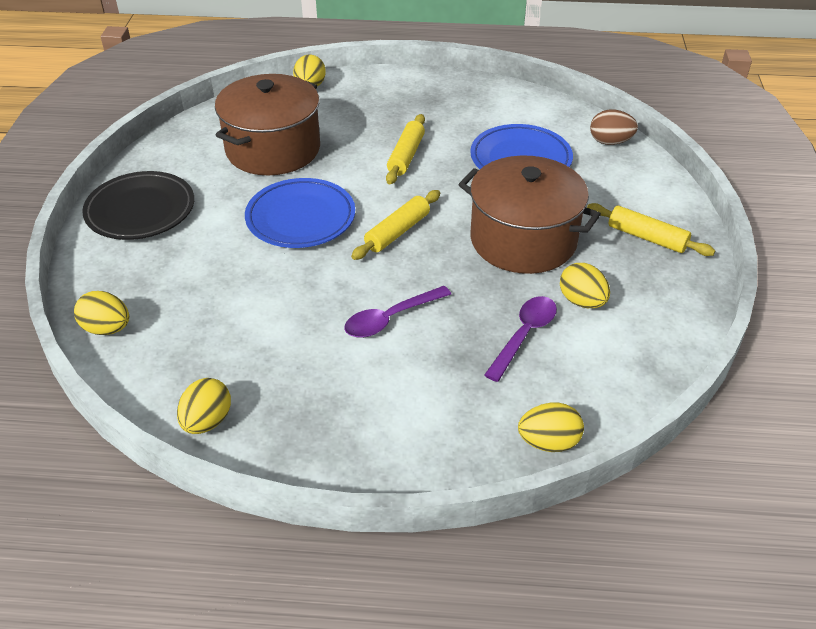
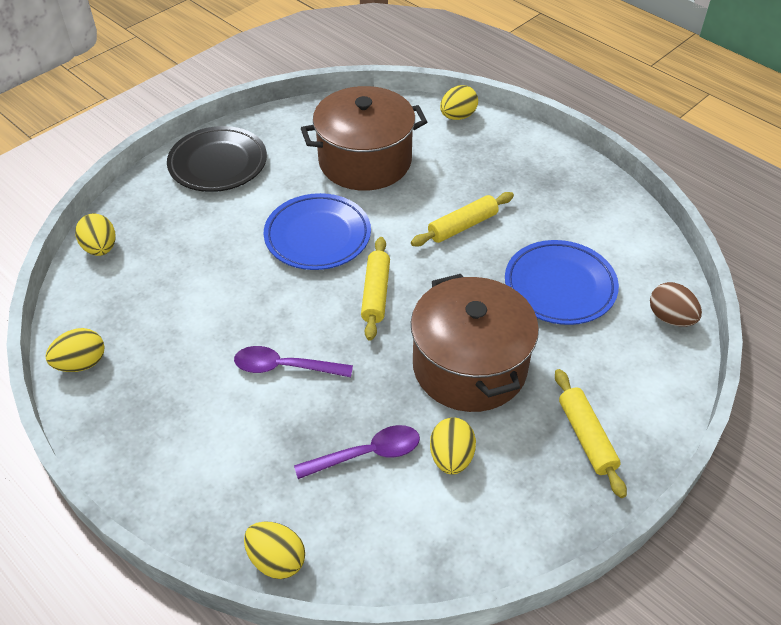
camera: 40 degrees right, 5 degrees up
yellow rolling pin [351,190,440,260] -> yellow rolling pin turned 75 degrees counterclockwise [361,237,390,341]

